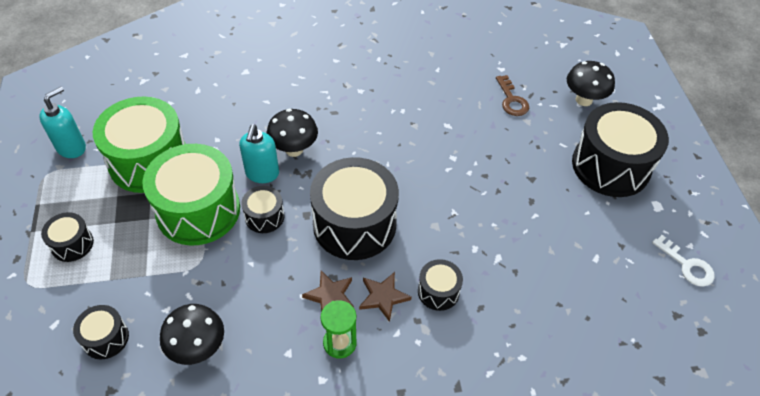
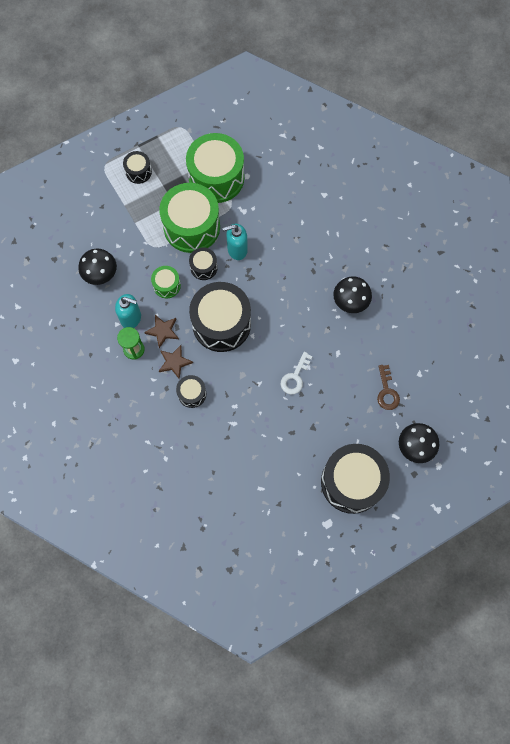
camera: 70 degrees right, 20 degrees up
turquoise soap dispenser [39,87,86,158] -> turquoise soap dispenser moved to [115,294,141,328]
black drum [73,305,129,359] -> none
black mushroom [266,109,318,157] -> black mushroom moved to [333,276,372,313]
brown key [496,75,529,116] -> brown key turned 60 degrees counterclockwise [377,365,400,410]
white key [652,235,714,287] -> white key moved to [281,352,313,395]
none -> green drum [151,266,181,298]

